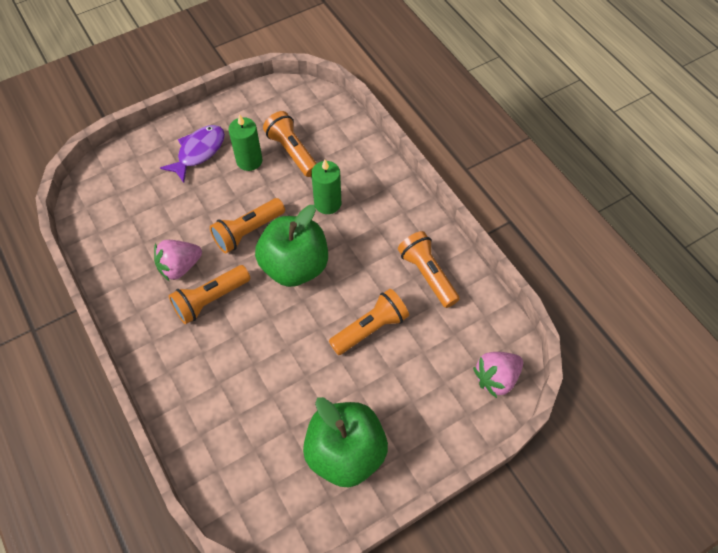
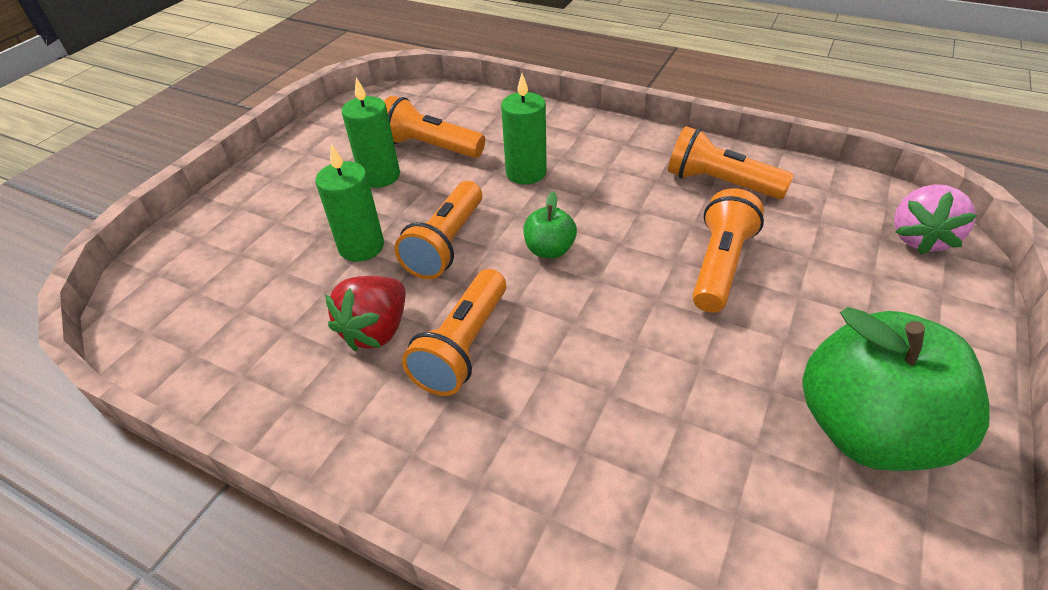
camera: 30 degrees left, 15 degrees down
pink strawberry [154,240,202,281] -> red strawberry [325,276,406,352]
purple fish [160,125,225,183] -> none
green apple [255,205,328,287] -> green apple [523,192,577,258], size x0.46
none -> green candle [316,144,384,262]

